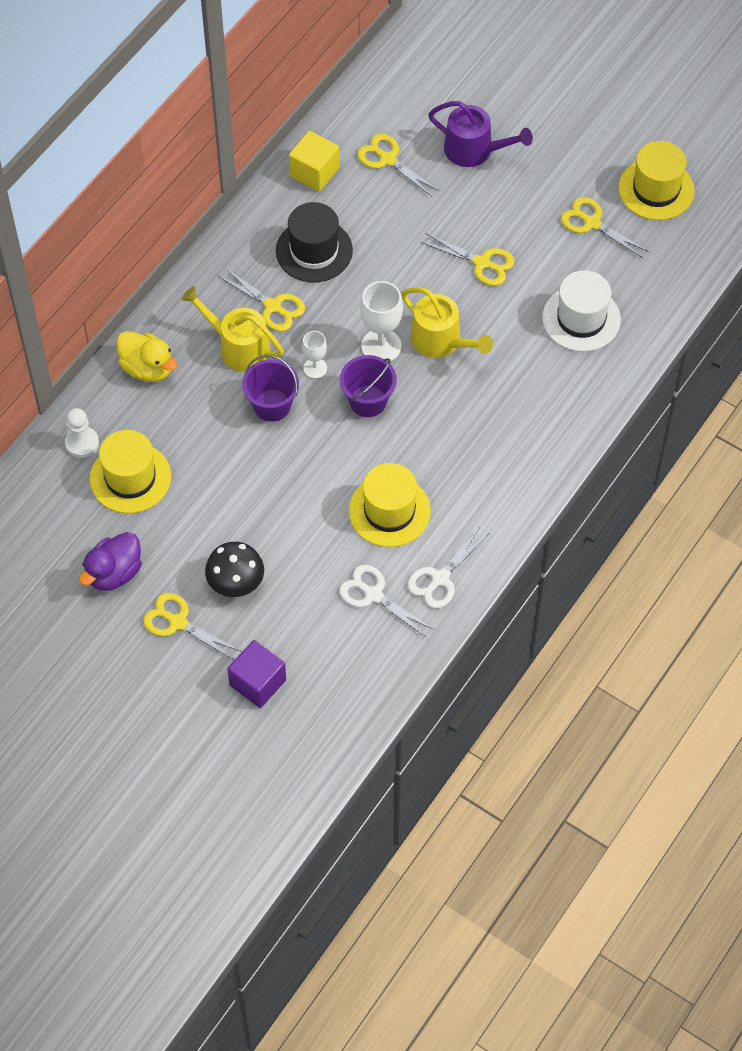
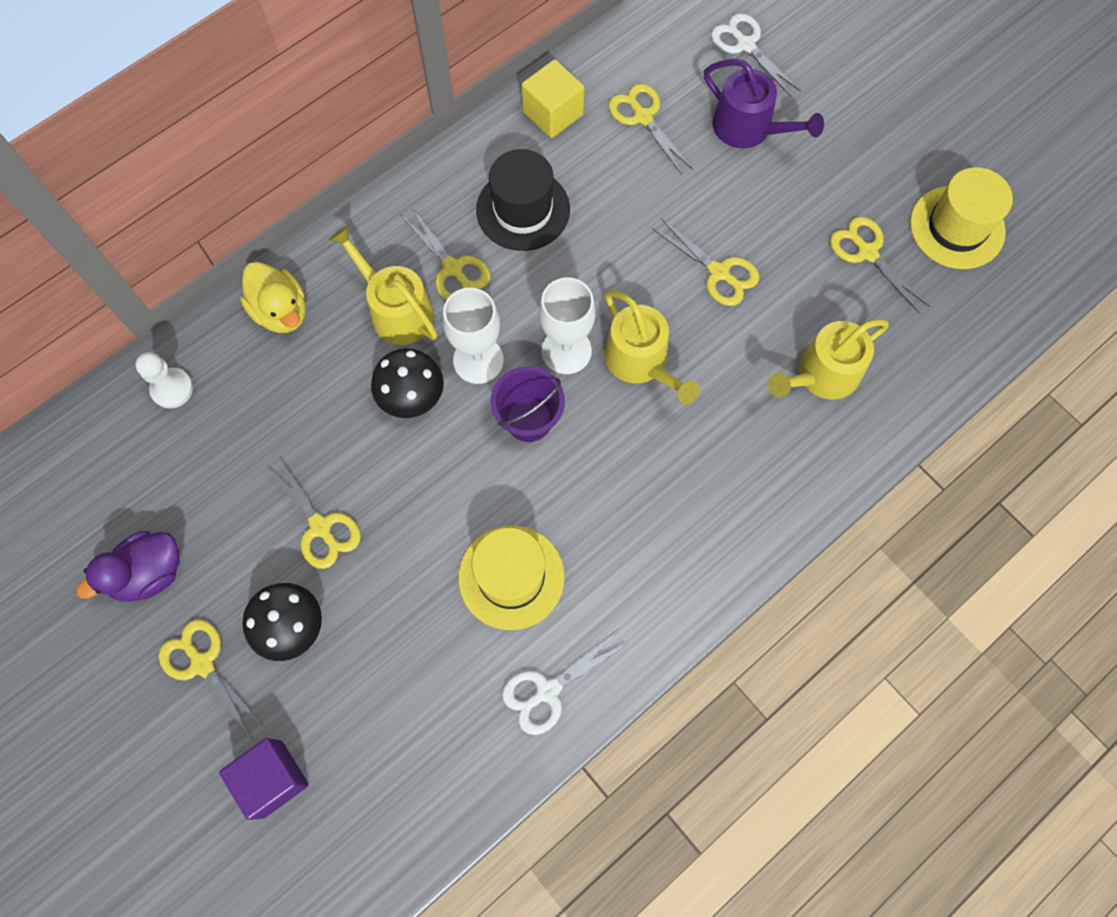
camera: 15 degrees right, 10 degrees up
yellow hat [90,430,171,513] -> none
purple bucket [242,355,299,422] -> black mushroom [371,348,444,418]
white goblet [302,331,327,379] -> white goblet [443,288,504,384], size x1.70
white scissors [339,565,434,638] -> white scissors moved to [711,13,801,96]
white hat [542,270,621,352] -> yellow watering can [768,319,889,400]
none -> yellow scissors [265,458,361,569]

